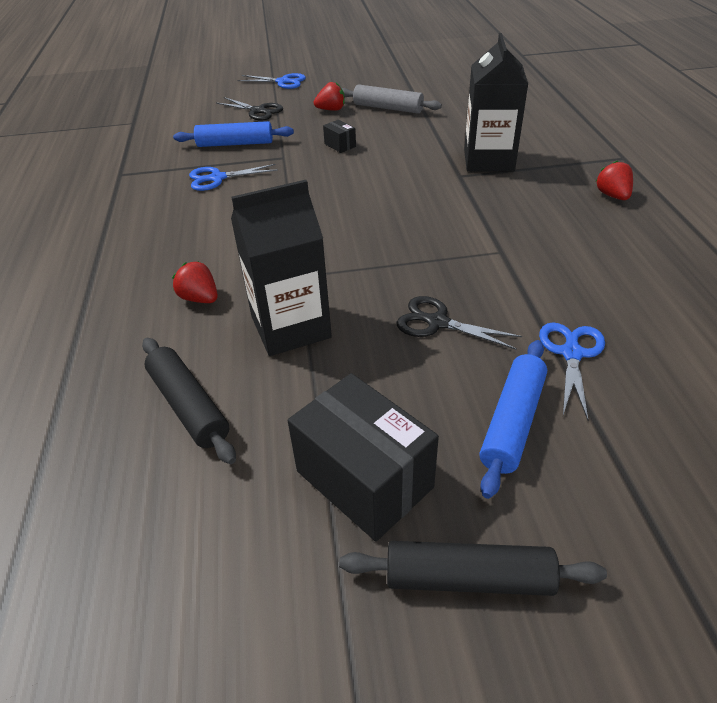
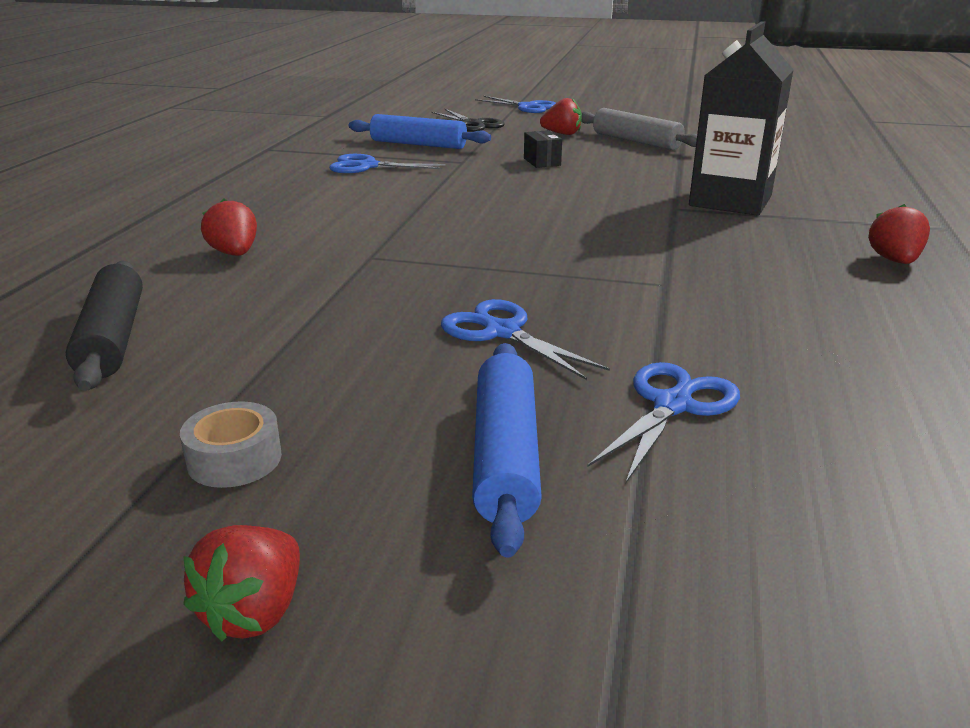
camera: 20 degrees right, 15 degrees down
black carton [231,180,332,356] -> none
black box [288,373,439,541] -> grey tape [180,401,282,488]
black rolling pin [339,541,607,596] -> red strawberry [183,525,300,641]
black scissors [397,296,522,350] -> blue scissors [441,299,610,380]
blue rolling pin [479,340,547,499] -> blue rolling pin turned 45 degrees counterclockwise [472,343,542,558]

